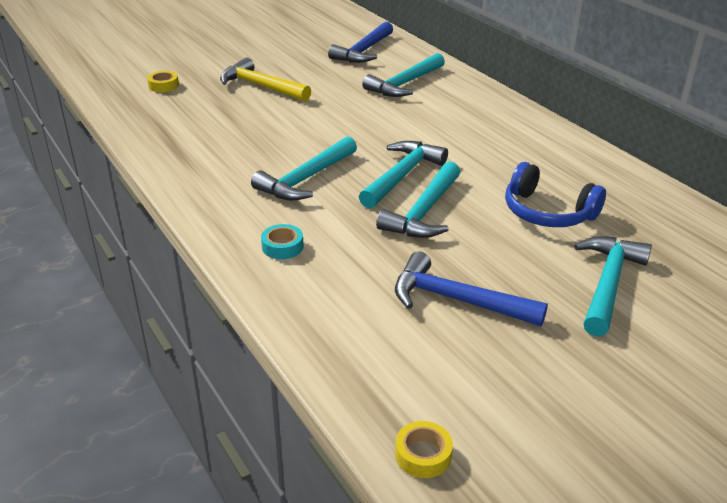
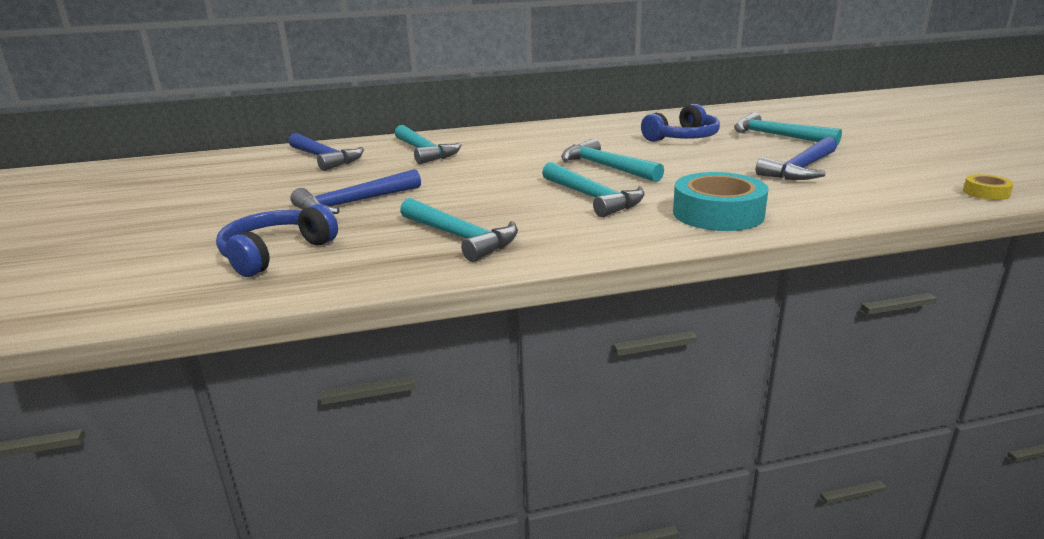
camera: 70 degrees left, 10 degrees down
yellow tape [147,71,179,92] -> blue headphones [216,204,338,277]
yellow hammer [220,57,311,101] -> blue hammer [290,169,421,214]
turquoise tape [261,224,303,259] -> turquoise tape [673,172,769,231], size x2.14
turquoise hammer [376,161,460,238] -> turquoise hammer moved to [400,198,518,262]

